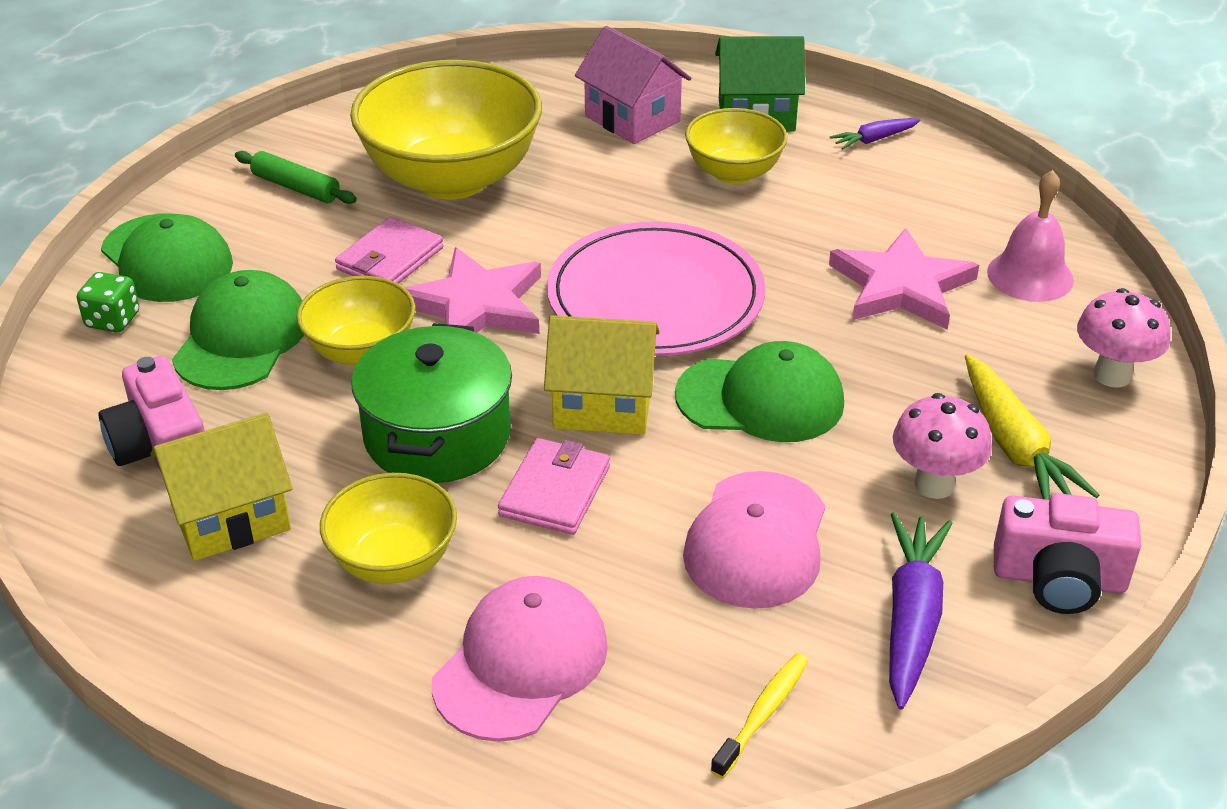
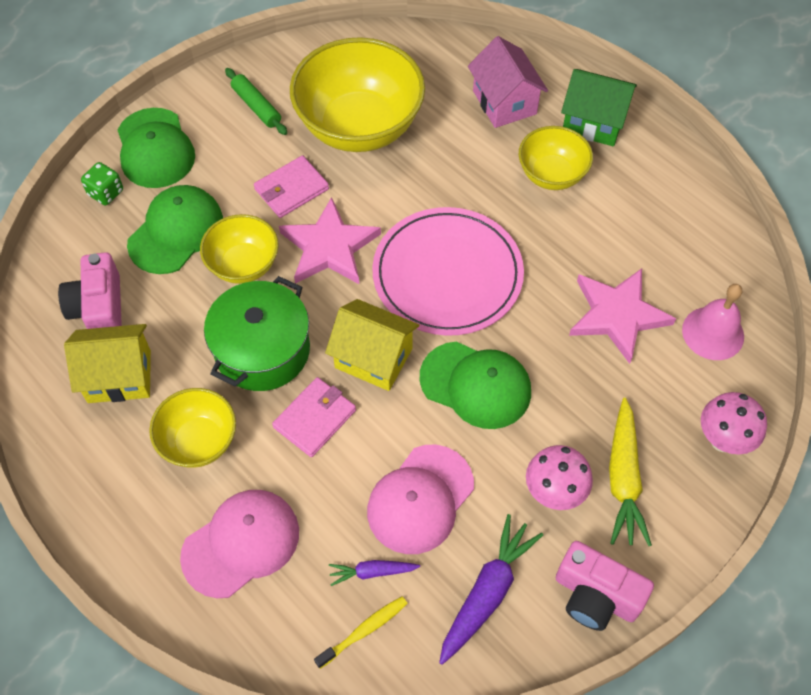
camera: 20 degrees right, 20 degrees up
purple carrot [830,118,920,150] -> purple carrot moved to [329,560,420,586]

